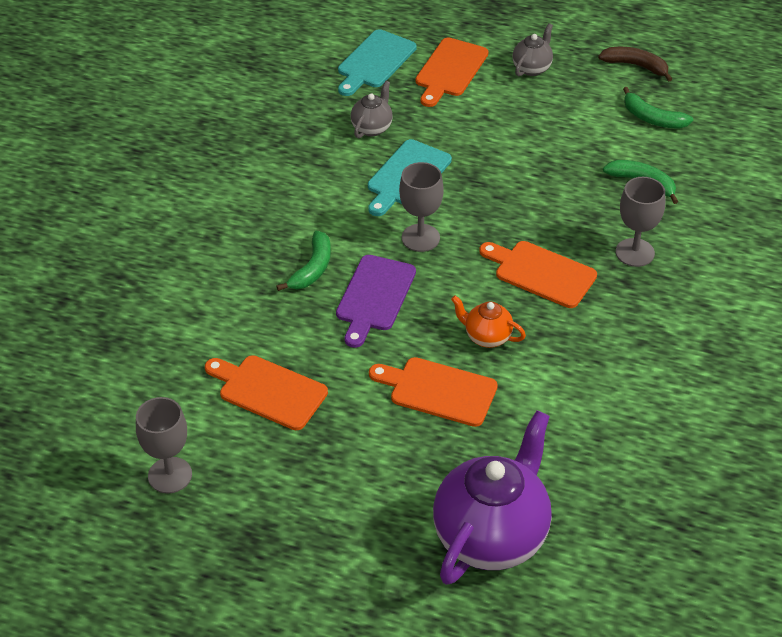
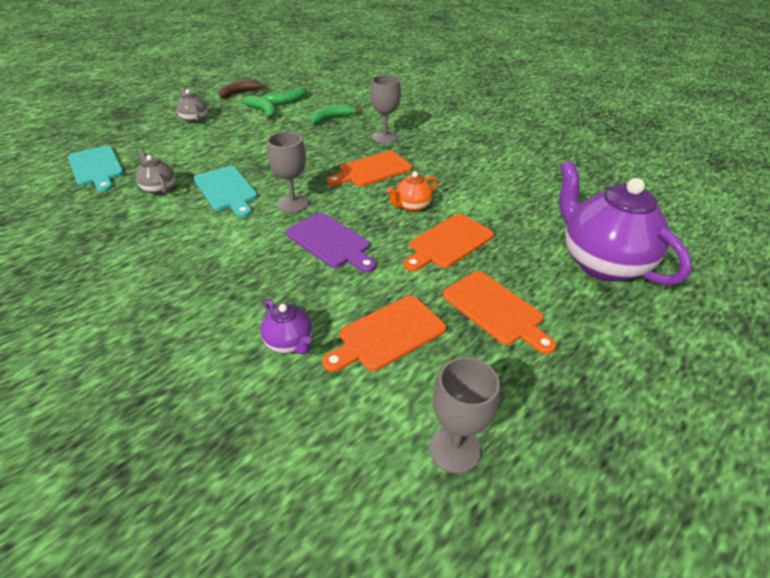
camera: 65 degrees left, 5 degrees down
green banana [276,231,331,291] -> green banana moved to [242,95,276,120]
orange cutting board [415,37,488,107] -> orange cutting board moved to [443,271,556,354]
none -> purple teapot [260,300,312,355]

